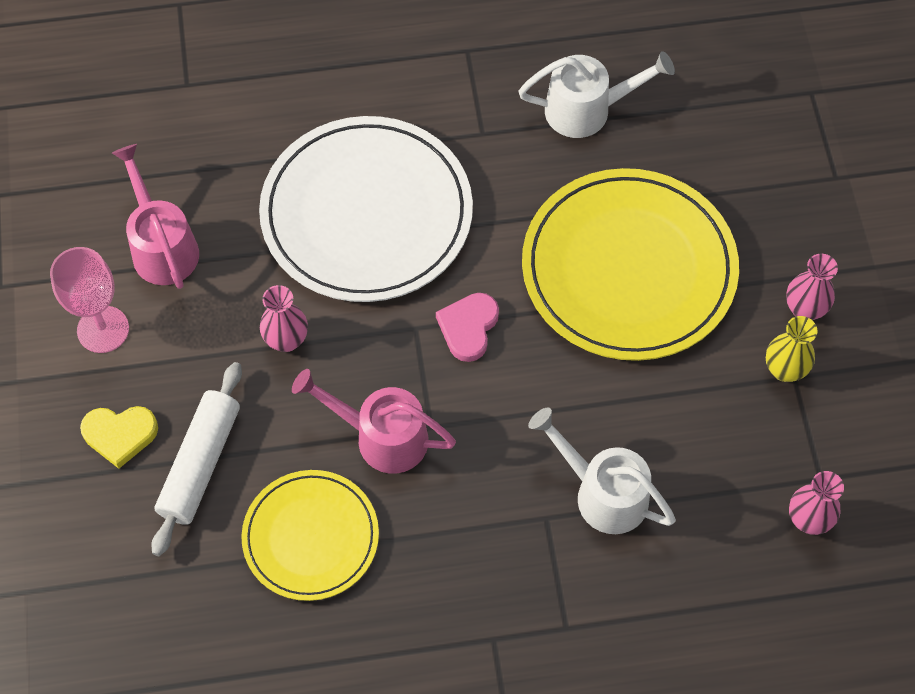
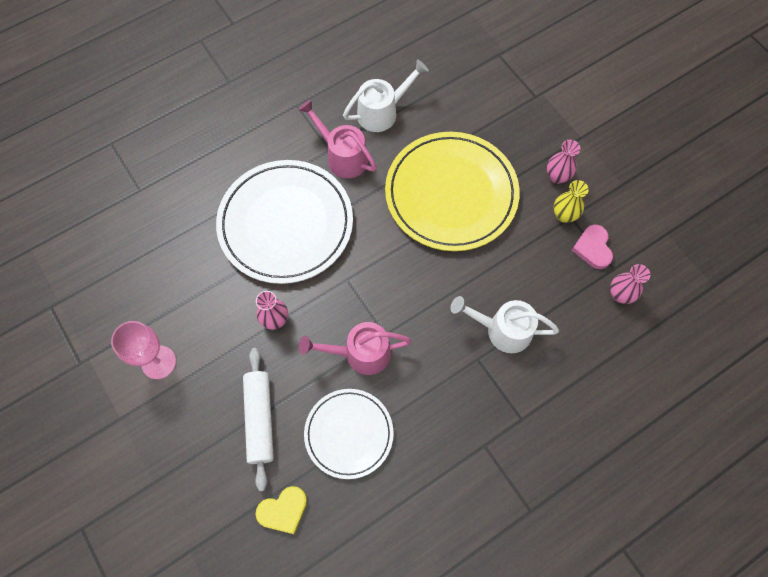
camera: 25 degrees left, 5 degrees up
yellow heart [80,406,158,469] -> yellow heart moved to [255,486,307,534]
pink watering can [112,144,199,289] -> pink watering can moved to [298,100,377,178]
yellow plate [241,470,379,601] -> white plate [304,389,394,479]
pink heart [436,293,499,362] -> pink heart moved to [572,225,613,269]

